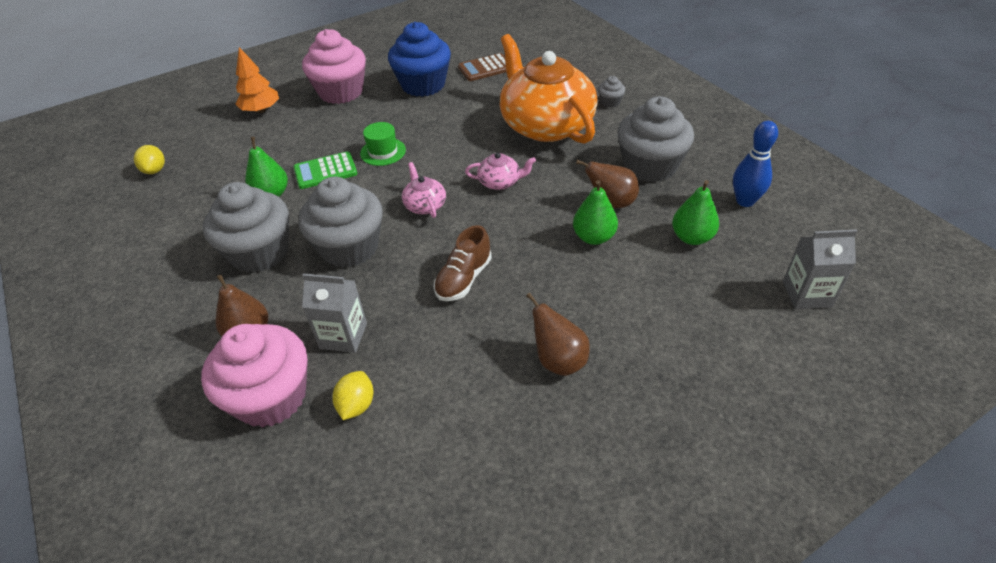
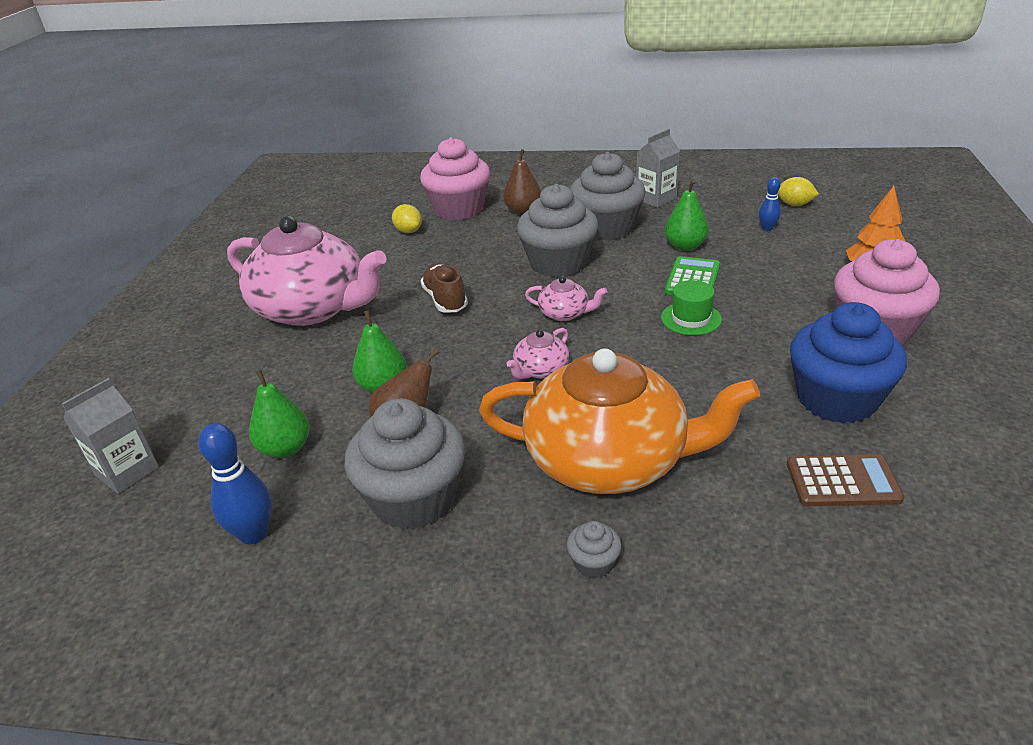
camera: 130 degrees right, 10 degrees down
grey carton [302,273,367,353] -> grey carton moved to [636,129,680,208]
brown calculator [458,53,506,81] -> brown calculator turned 75 degrees clockwise [787,454,904,506]
brown pear [526,293,590,376] -> pink teapot [227,216,387,326]
none -> blue bowling pin [759,177,781,231]

